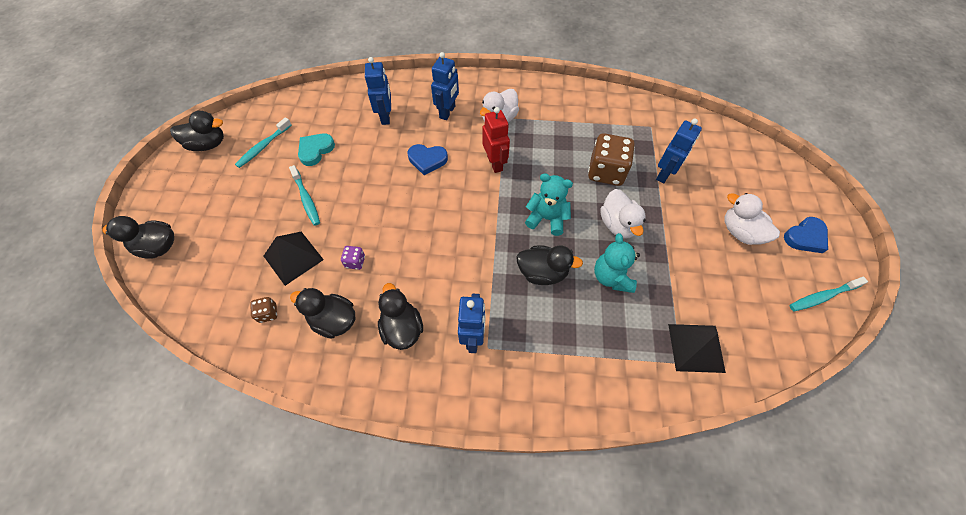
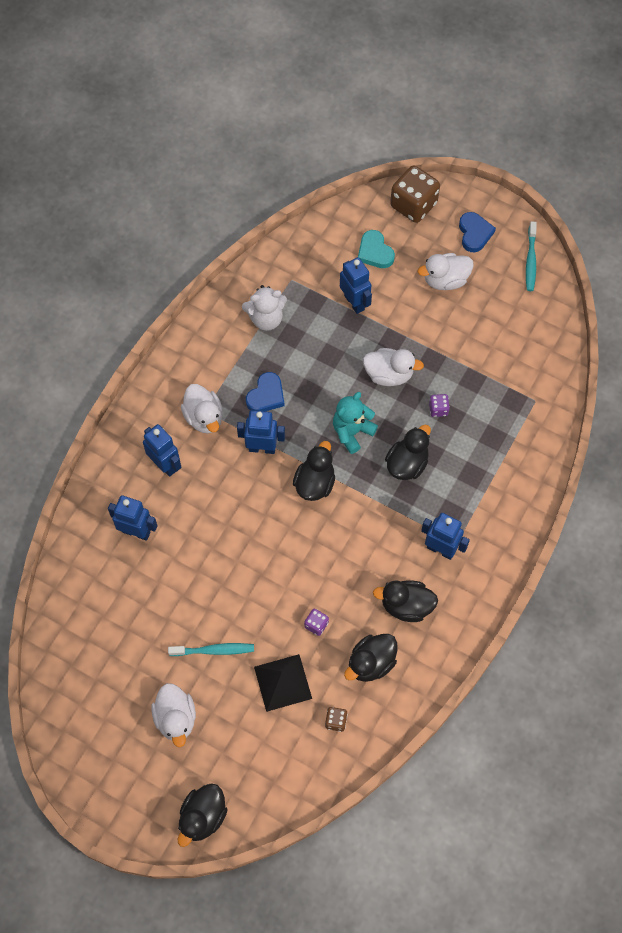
camera: 65 degrees left, 5 degrees up
black duck [170,111,224,151] -> black duck moved to [293,441,335,501]
turquoise toothbrush [235,117,292,168] -> none
turquoise heart [298,133,335,166] -> turquoise heart moved to [358,230,395,268]
blue heart [408,144,448,175] -> blue heart moved to [246,372,285,411]
red robot [482,107,510,173] -> blue robot [237,410,285,454]
brown dice [588,133,635,186] -> brown dice moved to [390,165,440,223]
turquoise teddy bear [594,233,640,293] -> purple dice [429,394,450,417]
black pyramid [668,324,726,373] -> none
none -> white duck [151,683,196,747]
none -> white teddy bear [242,285,287,331]

